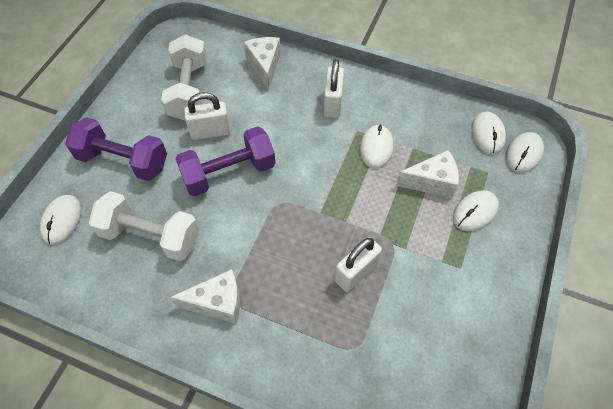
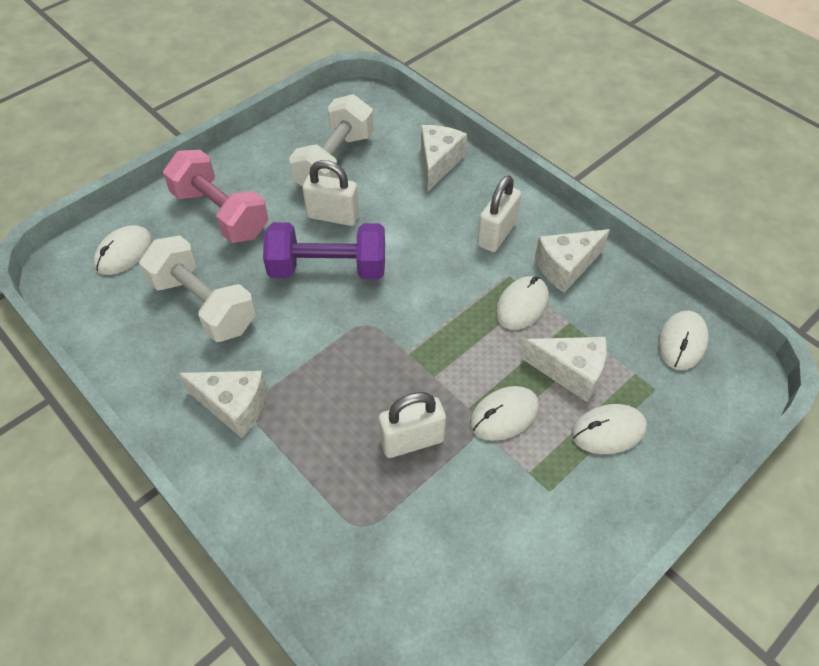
camera: 25 degrees right, 5 degrees down
purple dumbbell [65,117,167,181] -> pink dumbbell [163,150,268,243]
white mouse [506,132,544,173] -> white mouse moved to [470,386,539,441]
none -> white cheese [535,229,610,293]

